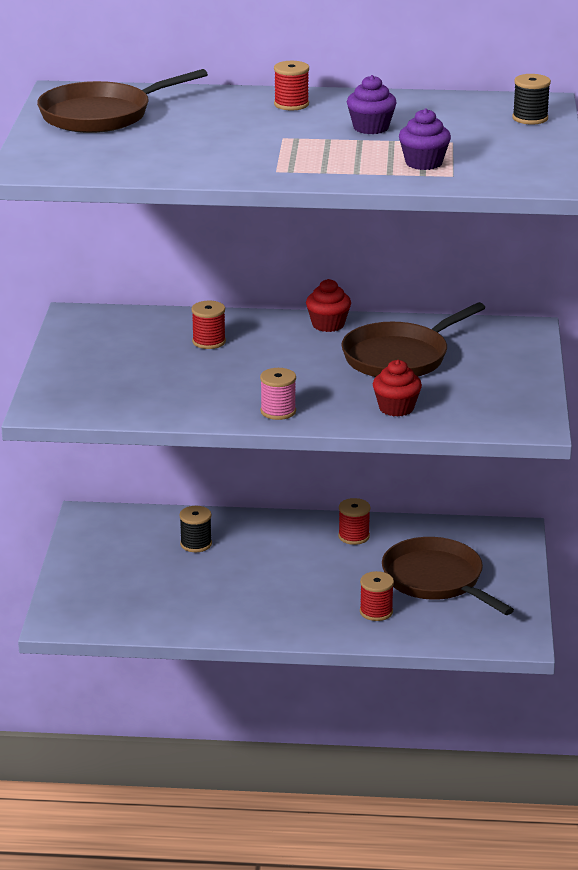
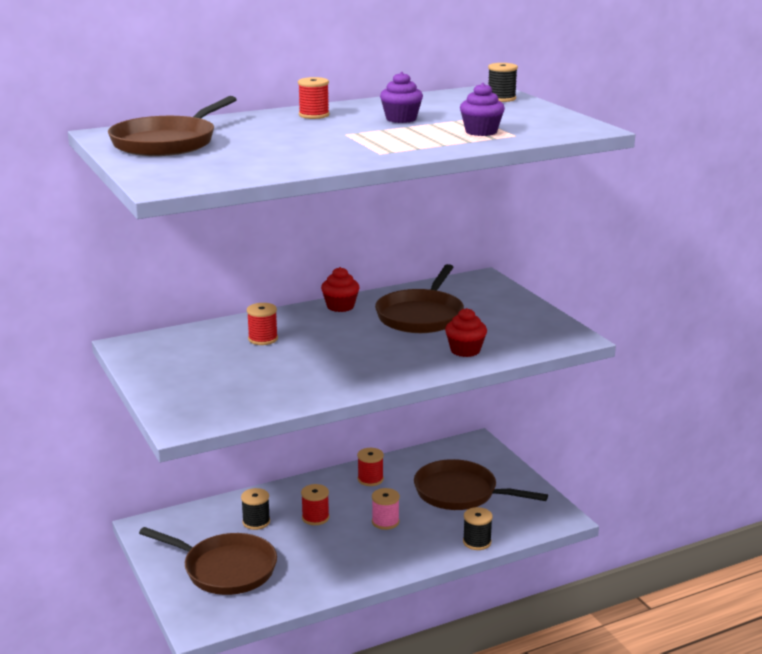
camera: 30 degrees left, 5 degrees down
pink spool [260,368,296,420] -> pink spool moved to [372,488,400,530]
red spool [360,571,394,621] -> red spool moved to [301,484,329,525]
none -> brown pan [139,527,277,595]
none -> black spool [463,507,493,550]

